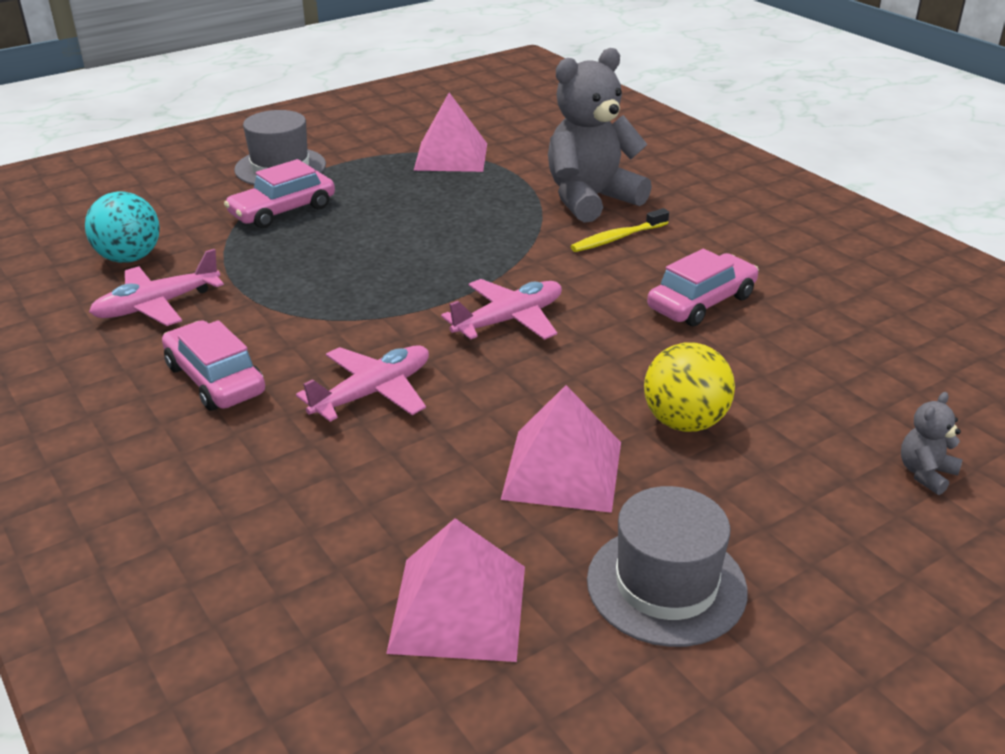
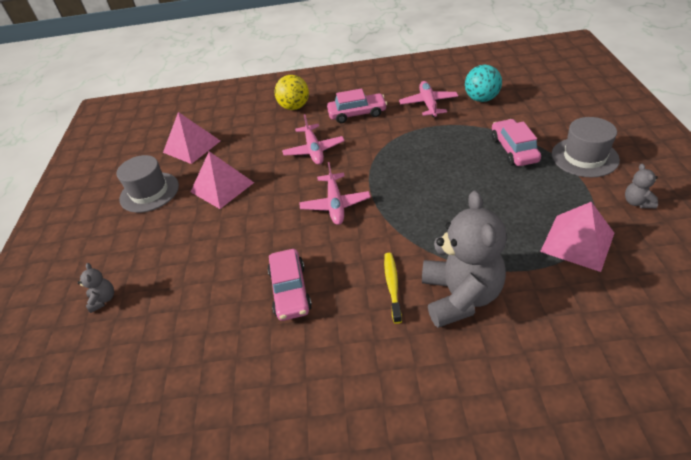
camera: 125 degrees right, 10 degrees up
yellow ball [644,342,735,432] -> yellow ball moved to [275,75,309,110]
none -> grey teddy bear [625,164,658,208]

